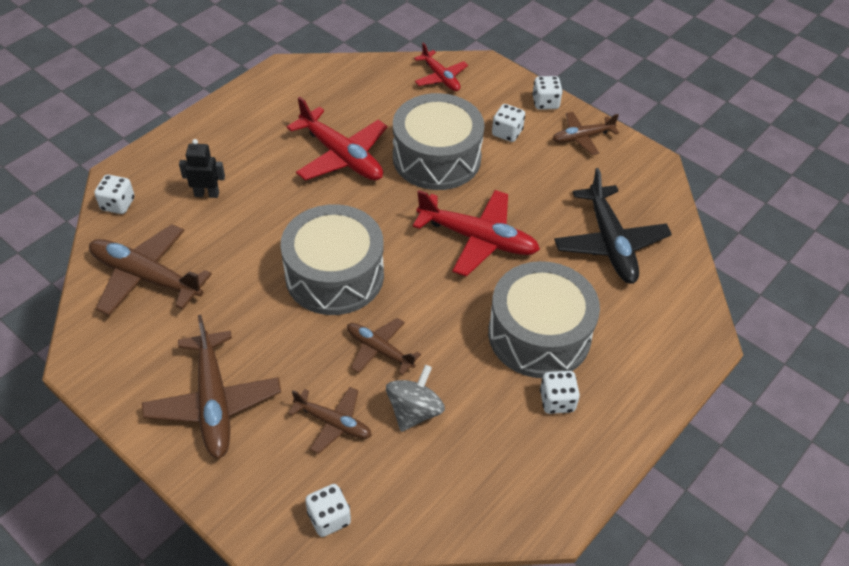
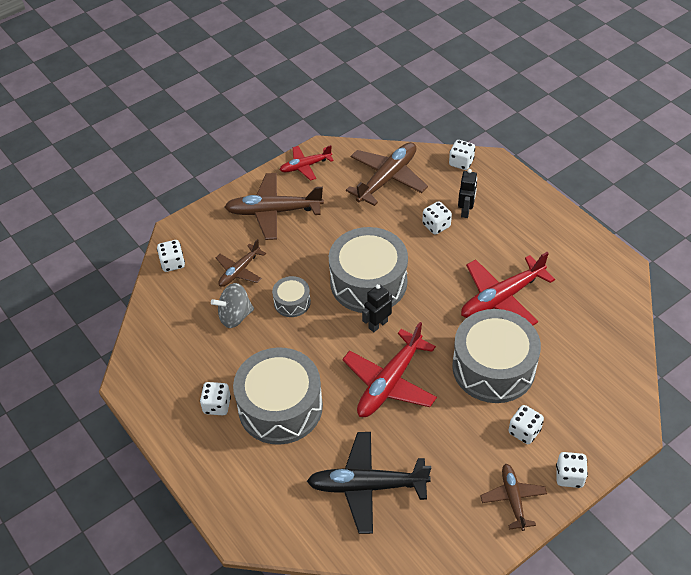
camera: 105 degrees right, 0 degrees up
brown plane [347,318,421,375] -> grey drum [272,276,311,317]
grey spinning top [386,365,445,432] -> grey spinning top turned 120 degrees clockwise [211,283,254,328]
red plane [414,42,468,91] -> red plane moved to [280,145,334,181]
none -> black robot [362,284,392,332]
none -> white dice [422,201,452,235]

